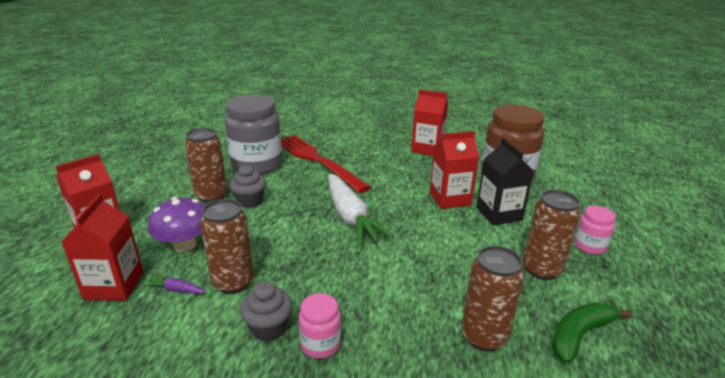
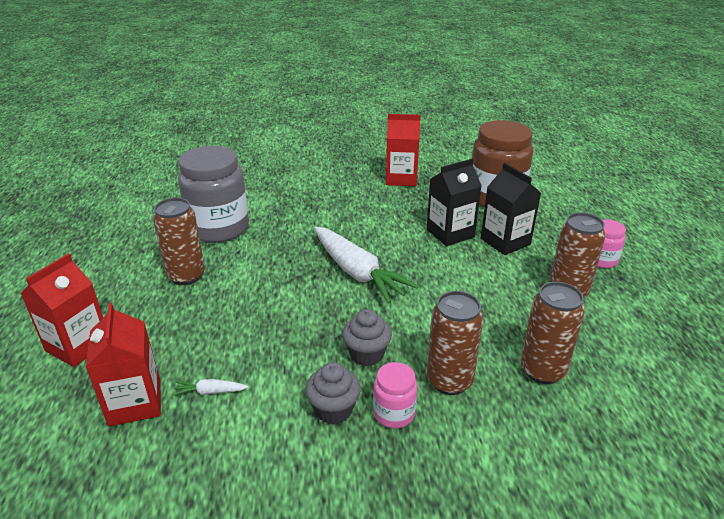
camera: 15 degrees left, 5 degrees up
purple carrot [142,275,207,294] -> white carrot [172,379,249,396]
purple mushroom [148,197,205,252] -> none
brown can [200,199,254,294] -> brown can moved to [427,291,484,395]
grey cupcake [229,165,266,208] -> grey cupcake moved to [342,309,392,367]
red fork [281,135,371,193] -> none
red carton [430,131,479,209] -> black carton [427,159,482,246]
green banana [552,302,632,364] -> none

